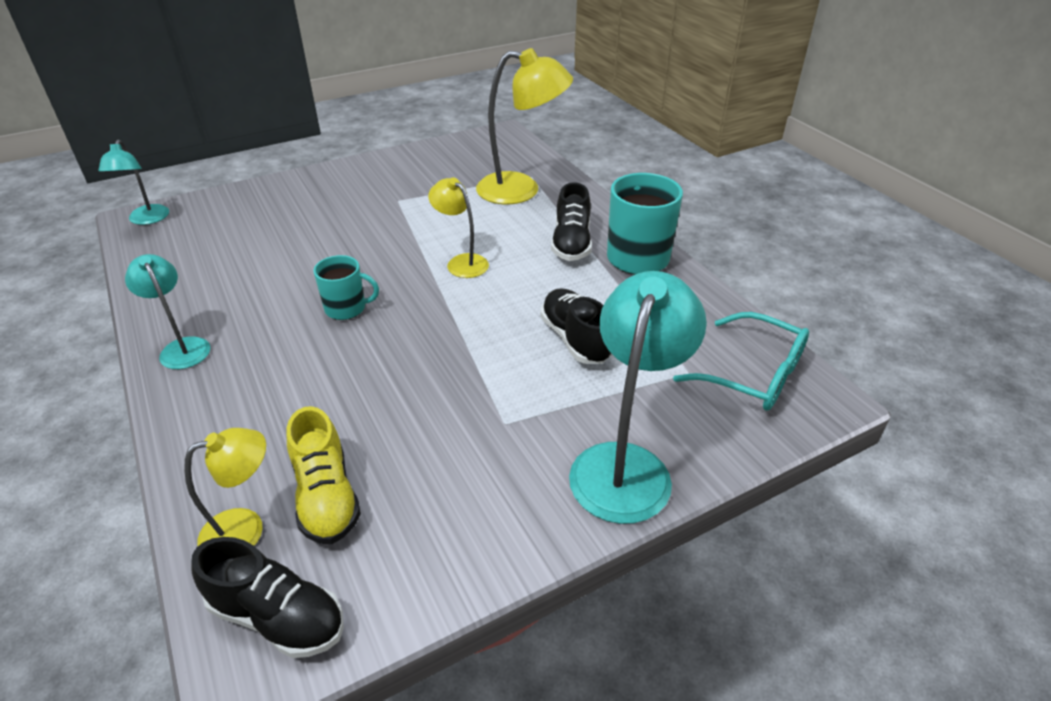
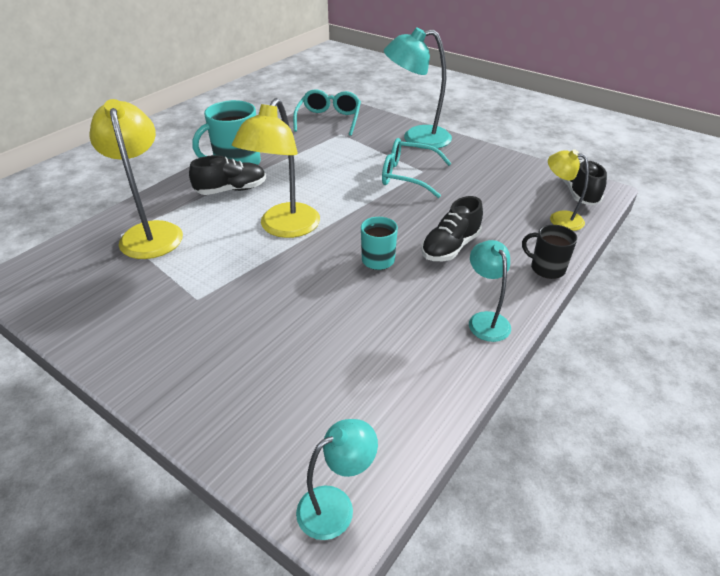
camera: 115 degrees left, 0 degrees up
turquoise lamp [125,254,210,369] -> turquoise lamp turned 135 degrees clockwise [469,240,511,342]
yellow shoe [287,406,361,544] -> none
yellow lamp [428,177,489,278] -> yellow lamp [232,98,320,238], size x1.75
black shoe [540,288,612,364] -> black shoe moved to [421,196,483,261]
none -> turquoise glasses [382,138,452,198]
none -> black mug [522,225,577,279]

